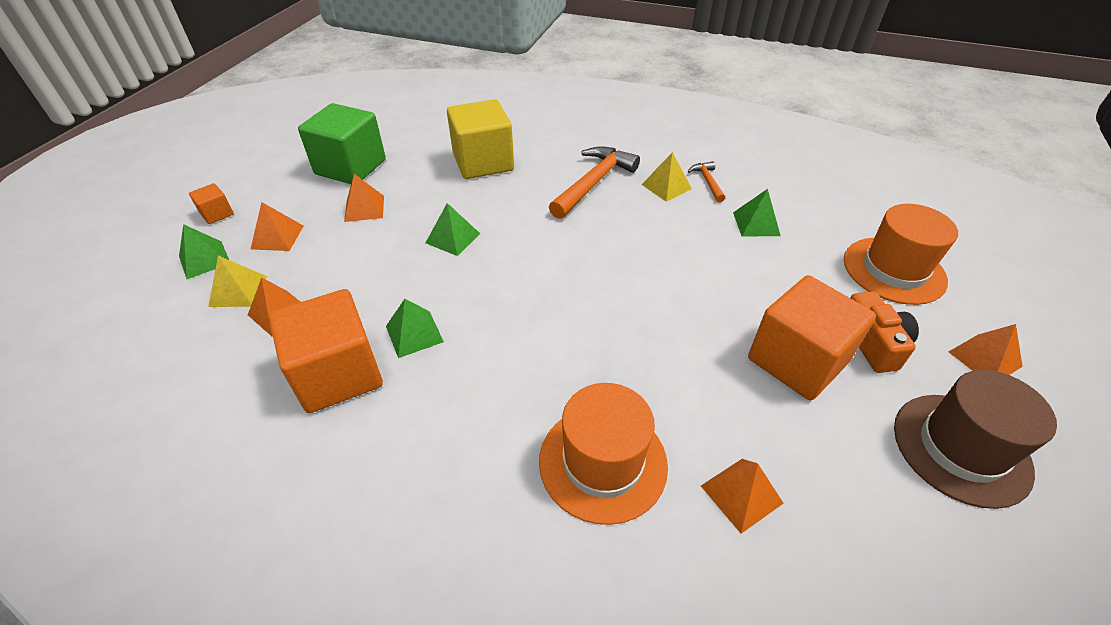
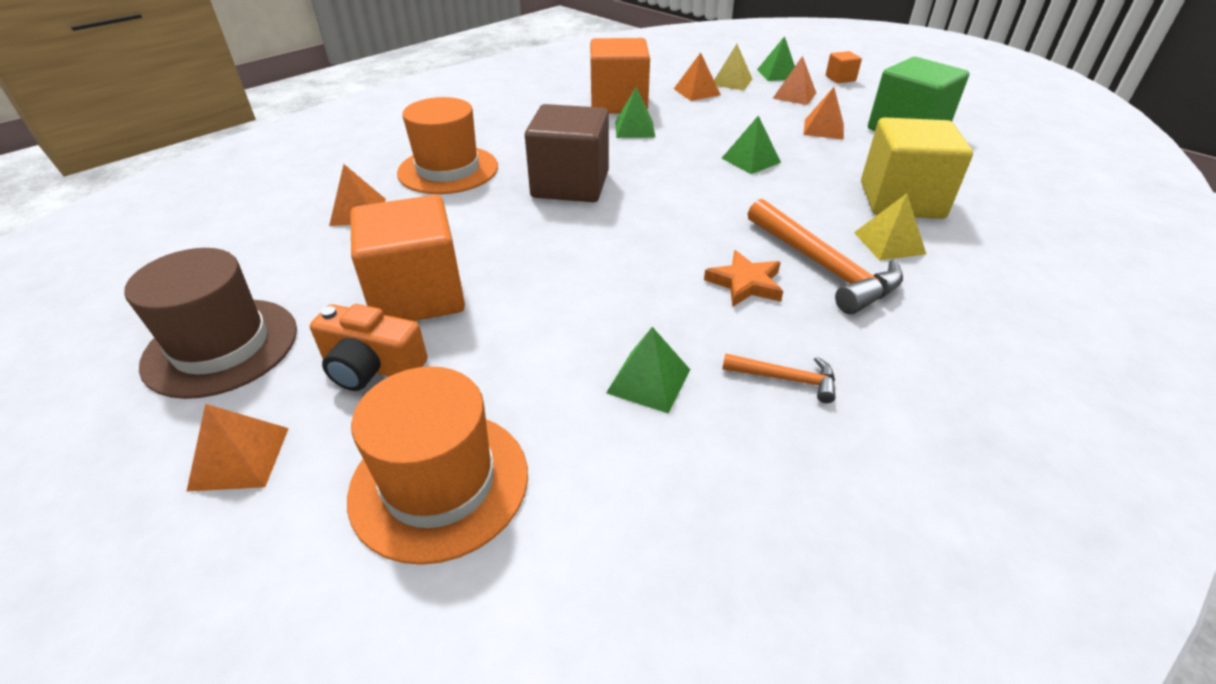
camera: 115 degrees right, 5 degrees down
yellow pyramid [642,152,692,202] -> yellow pyramid moved to [854,193,926,260]
none -> brown cube [525,104,609,202]
none -> orange star [704,250,783,307]

